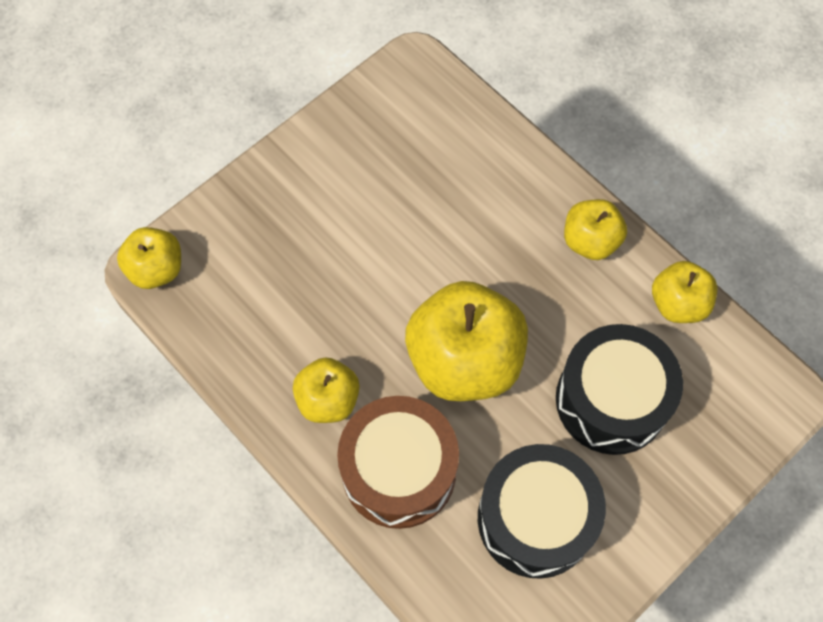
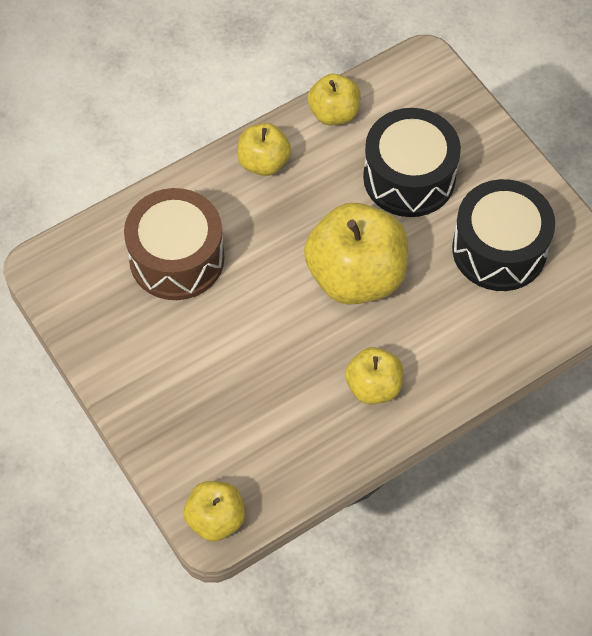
camera: 80 degrees left, 5 degrees down
brown drum [337,396,459,529] -> brown drum moved to [124,188,224,300]

